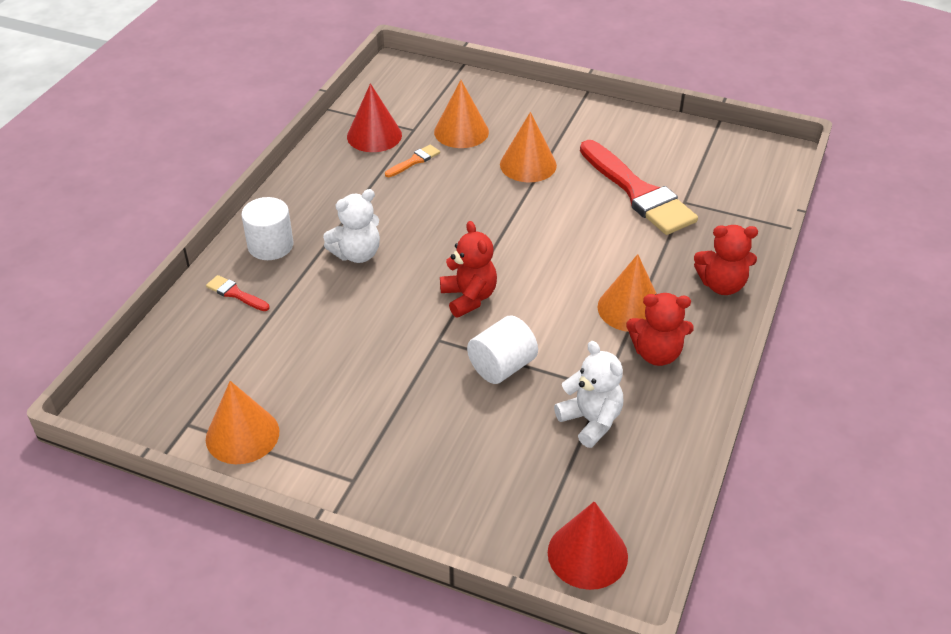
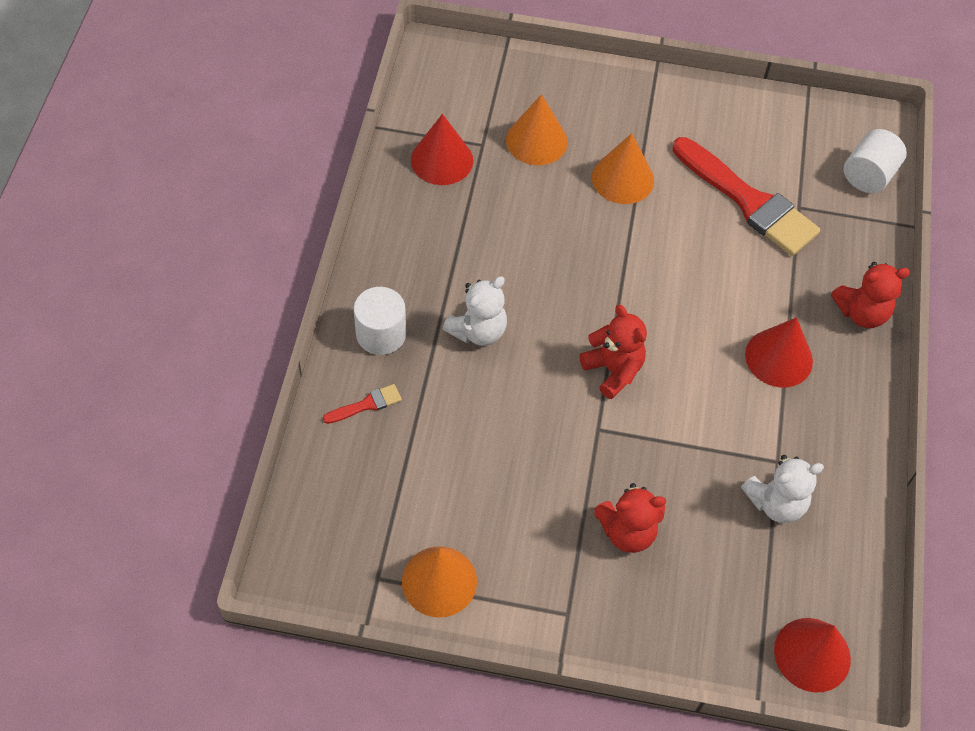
camera: 15 degrees left, 15 degrees up
red brush [206,275,269,311] -> red brush turned 135 degrees clockwise [323,384,402,424]
orange brush [385,145,440,177] -> none
white cylinder [467,315,538,384] -> white cylinder moved to [844,129,907,193]
white teddy bear [554,341,623,448] -> white teddy bear turned 120 degrees clockwise [741,455,824,523]
orange cone [598,254,657,332] -> red cone [745,317,813,387]
red teddy bear [626,293,694,366] -> red teddy bear moved to [594,483,666,553]

